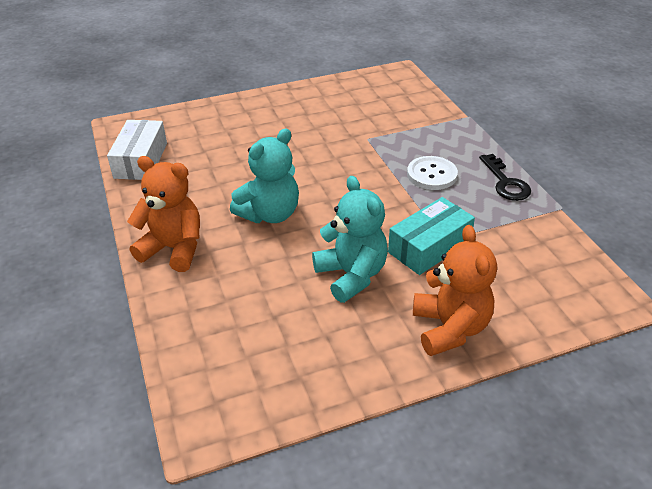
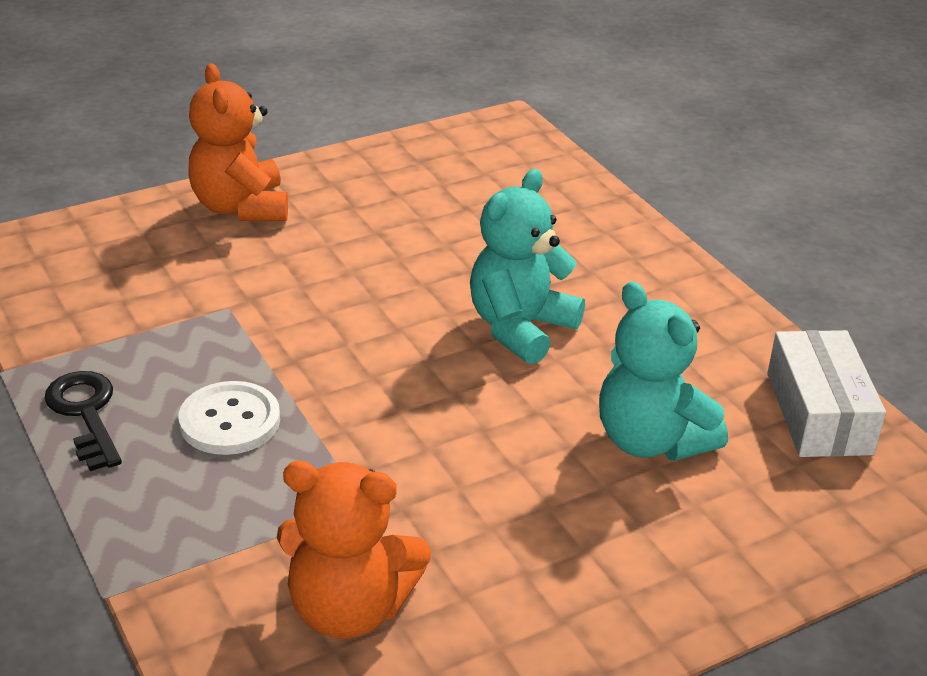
camera: 170 degrees right, 5 degrees down
orange teddy bear [127,156,200,272] -> orange teddy bear moved to [277,461,431,639]
turquoise teddy bear [312,176,388,303] -> turquoise teddy bear moved to [599,282,728,461]
turquoise box [388,197,475,275] -> none

